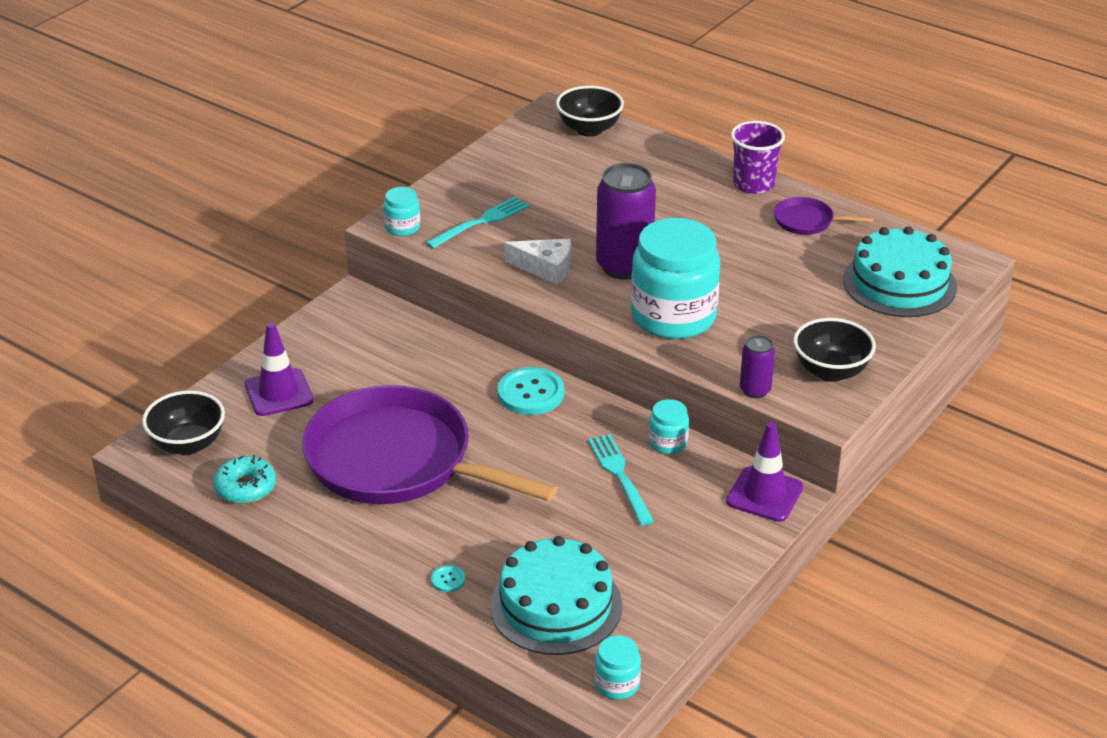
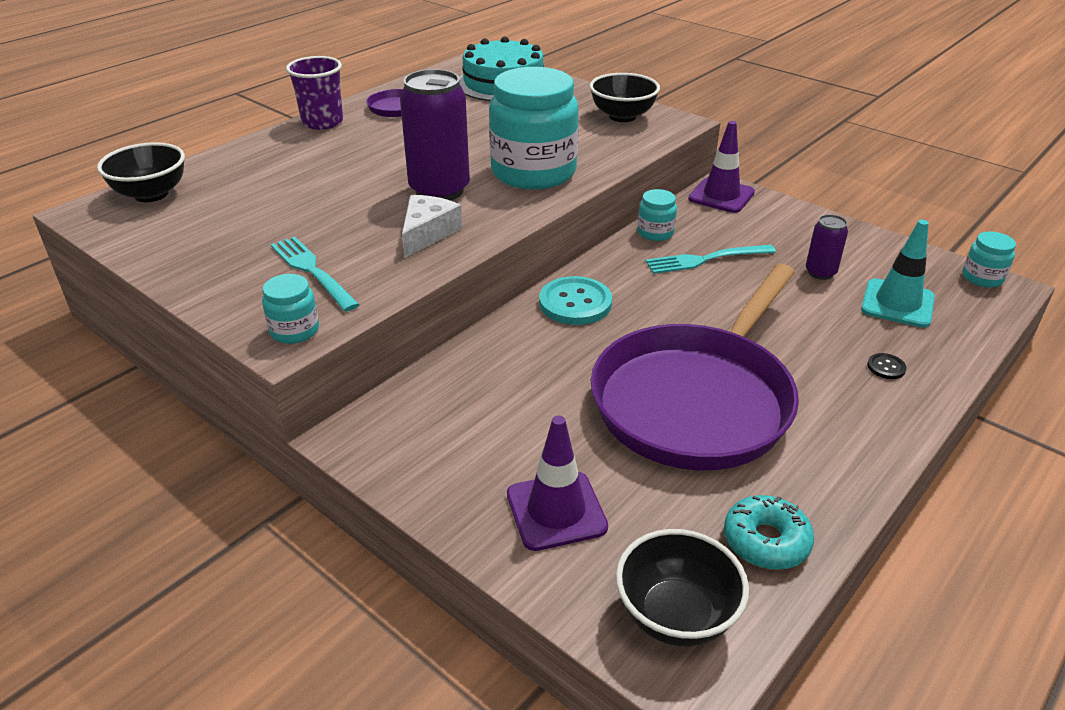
camera: 85 degrees left, 0 degrees up
turquoise button [431,565,465,592] -> black button [867,353,906,379]
turquoise cake [490,536,622,655] -> turquoise traffic cone [861,220,935,328]
purple can [740,335,775,398] -> purple can moved to [806,214,848,280]

